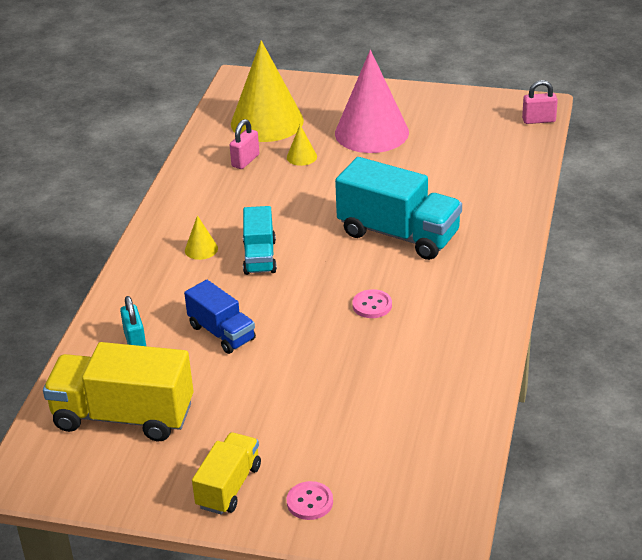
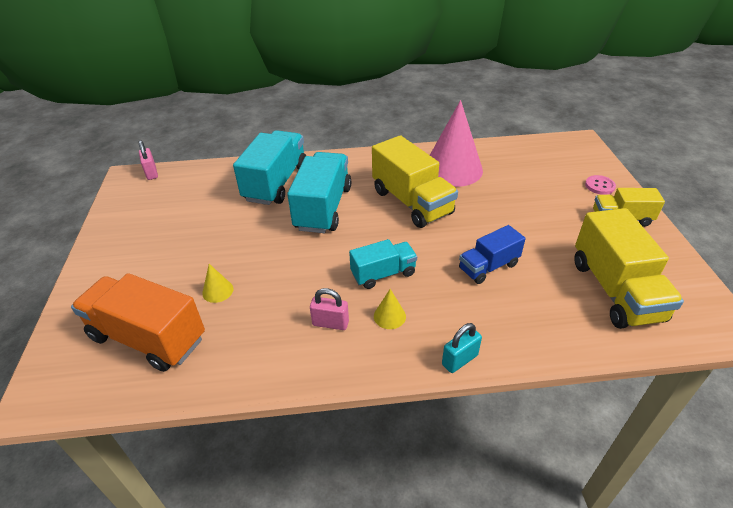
camera: 110 degrees left, 5 degrees up
turquoise padlock [120,296,146,346] -> turquoise padlock moved to [442,323,482,373]
blue truck [184,280,256,354] -> blue truck turned 150 degrees counterclockwise [459,225,526,284]
pink padlock [230,119,259,169] -> pink padlock moved to [310,288,349,330]
yellow cone [231,40,304,142] -> orange truck [71,273,205,372]
pink cone [335,50,409,153] -> pink cone moved to [430,100,483,187]
pink button [352,289,392,318] -> yellow truck [372,135,458,228]
none -> turquoise truck [233,130,306,205]

